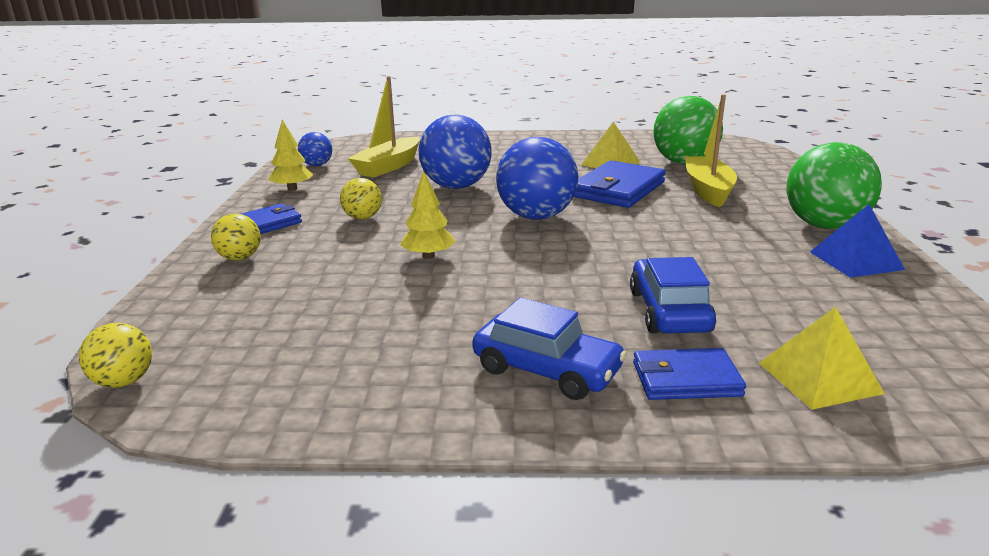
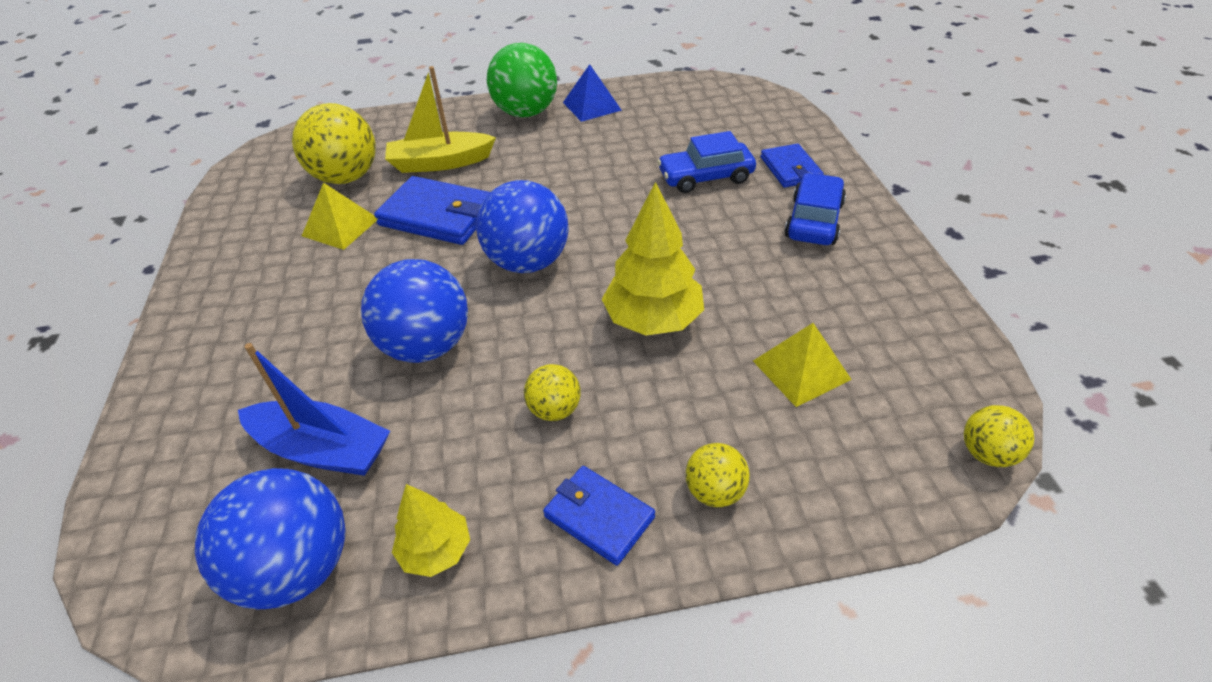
camera: 100 degrees left, 20 degrees up
blue ball [298,132,332,166] -> blue ball [195,468,345,610], size x1.95
yellow boat [348,76,420,178] -> blue boat [238,343,390,476]
yellow tree [400,171,456,259] -> yellow tree [602,182,704,336], size x1.72
green ball [653,96,723,164] -> yellow ball [292,103,375,184]
yellow pyramid [759,307,885,410] -> yellow pyramid moved to [753,323,852,407]

